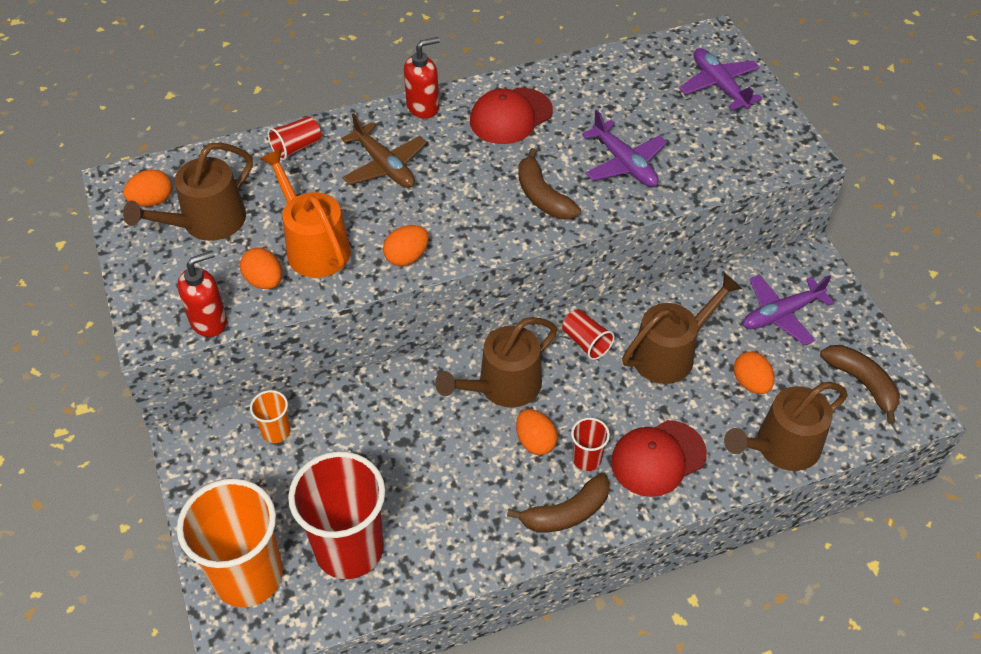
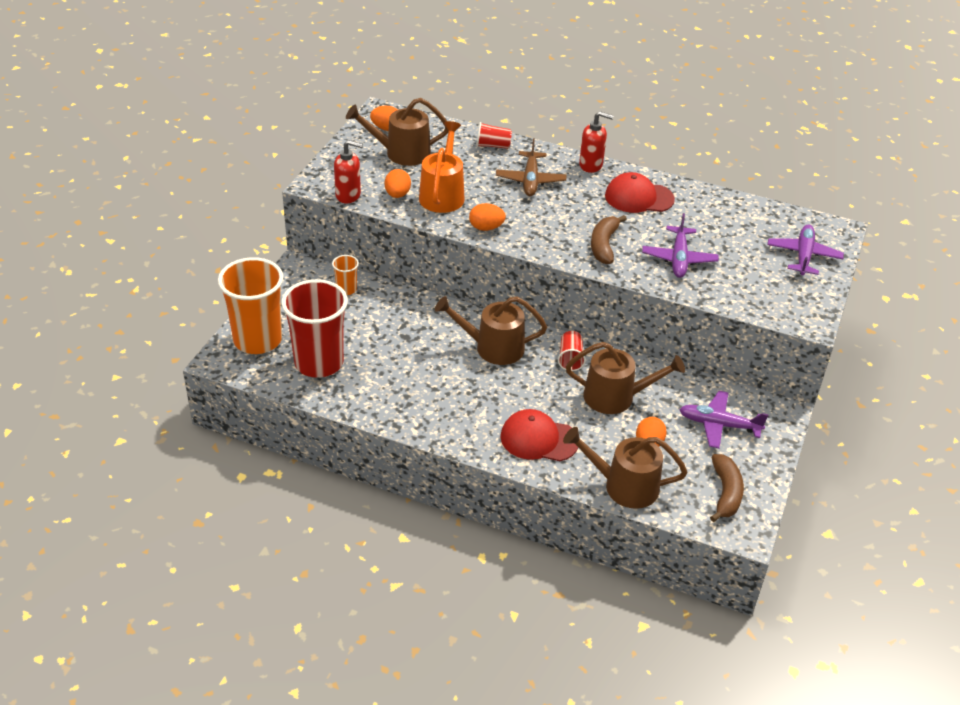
camera: 40 degrees right, 10 degrees down
brown banana [507,473,610,532] -> none
orange egg [516,409,557,455] -> none
red cup [571,418,610,471] -> none

